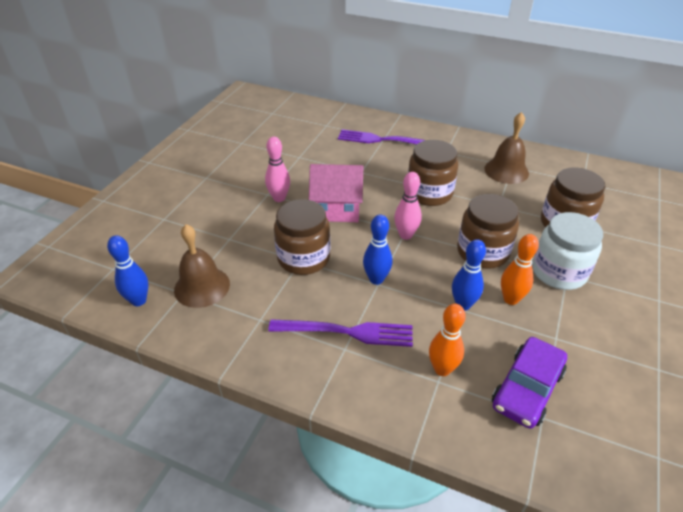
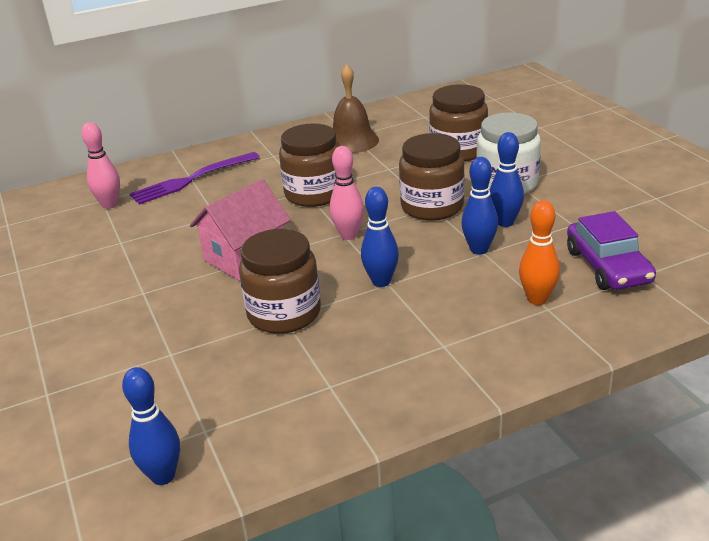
camera: 45 degrees left, 10 degrees down
brown bell [174,224,230,308] -> none
pink bowling pin [265,137,290,202] -> pink bowling pin moved to [82,122,120,209]
purple fork [268,319,413,347] -> none
orange bowling pin [501,234,539,305] -> blue bowling pin [489,132,524,227]

